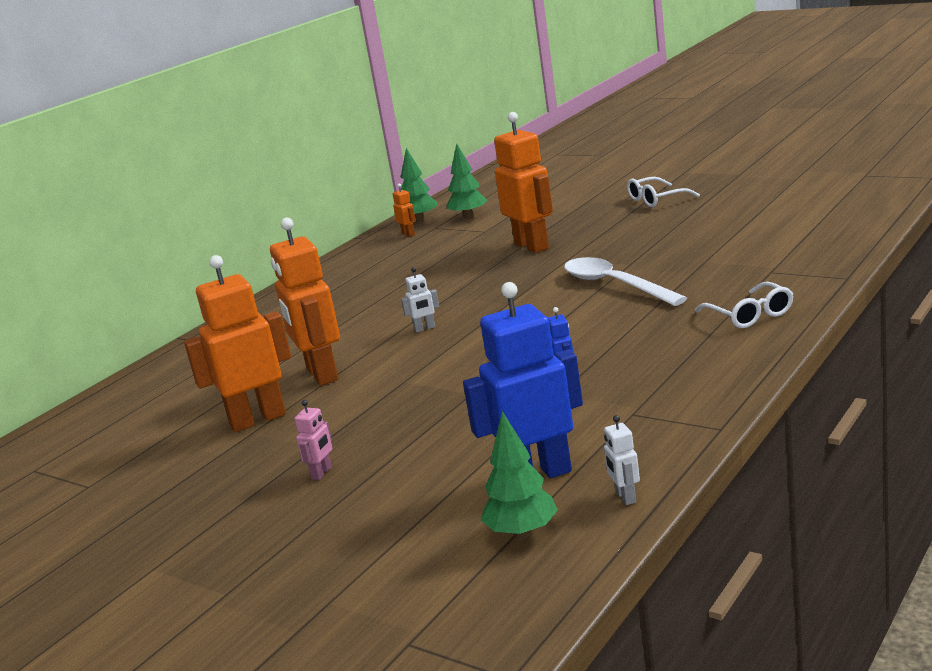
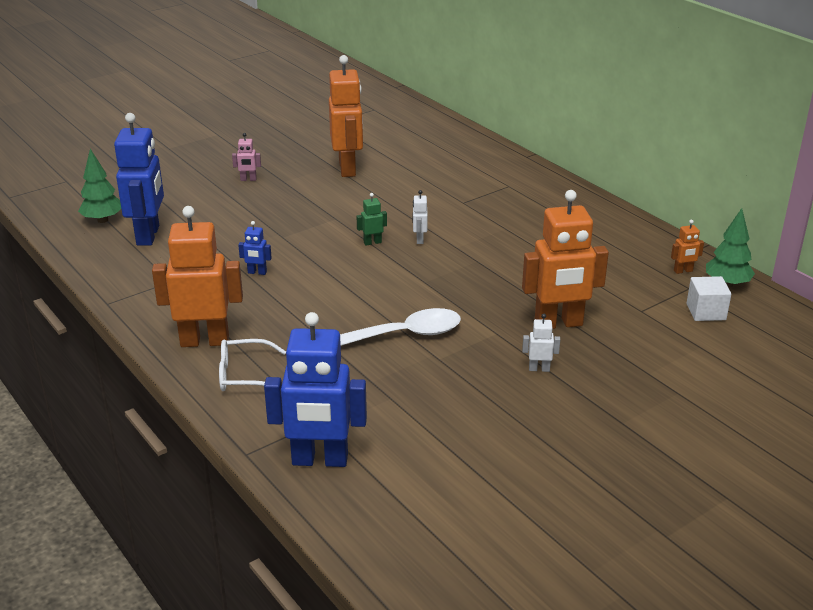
camera: 105 degrees right, 10 degrees up
orange robot [270,217,340,385] -> orange robot moved to [152,206,243,347]
pink robot [294,400,332,480] -> pink robot turned 45 degrees counterclockwise [232,133,261,181]
green tree [447,143,488,219] -> white cube [687,276,731,321]
white robot [604,415,640,505] -> white robot moved to [522,314,560,372]
white glasses [627,177,700,207] -> none
none -> blue robot [264,312,367,467]
none -> green robot [357,193,387,246]

